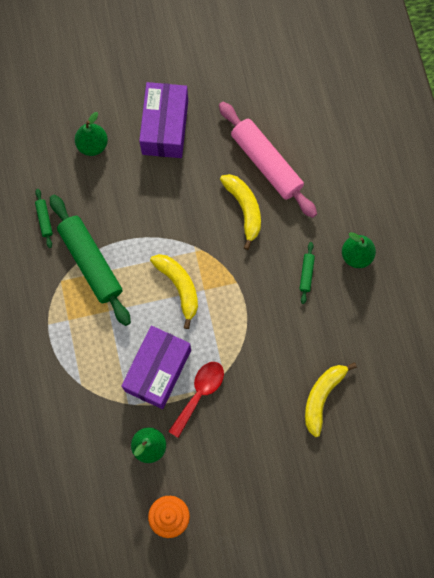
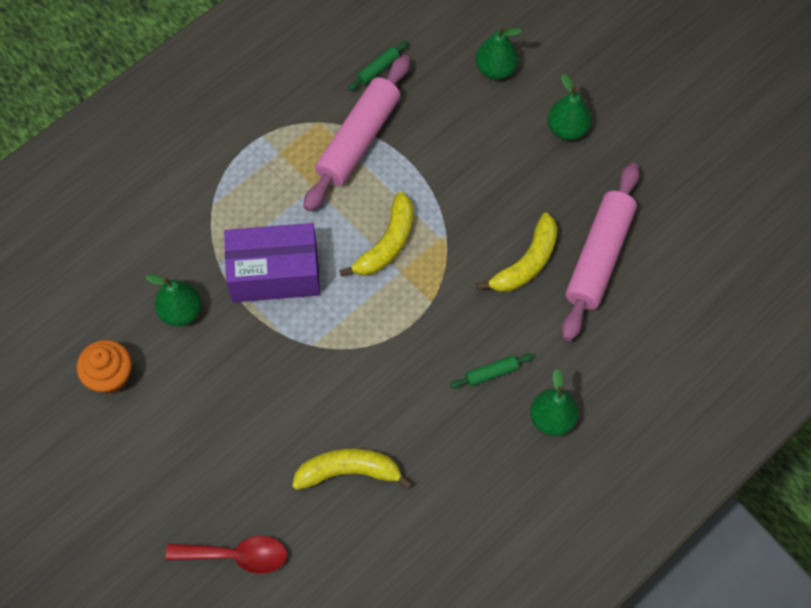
camera: 60 degrees right, 10 degrees down
green rolling pin [50,195,131,326] -> pink rolling pin [303,55,410,211]
purple box [139,82,188,158] -> green pear [548,74,592,140]
red spoon [168,362,224,438] -> red spoon moved to [166,536,287,574]

